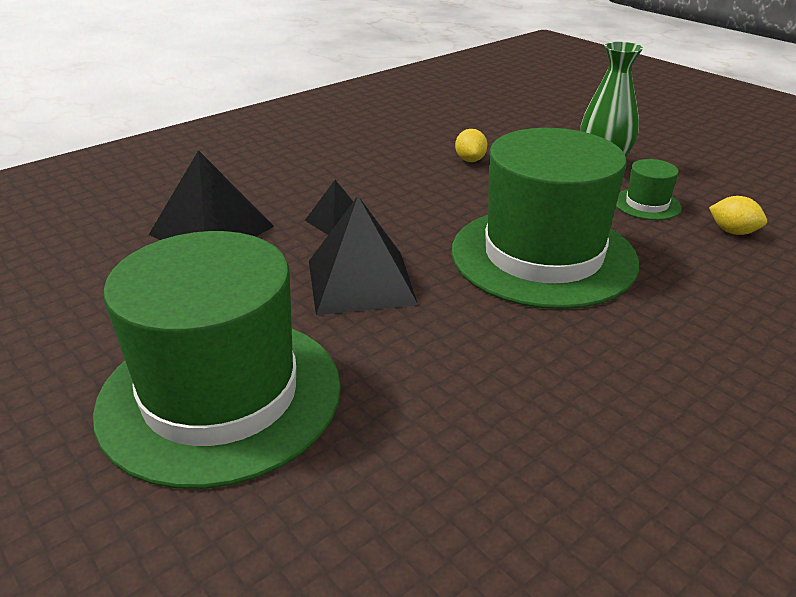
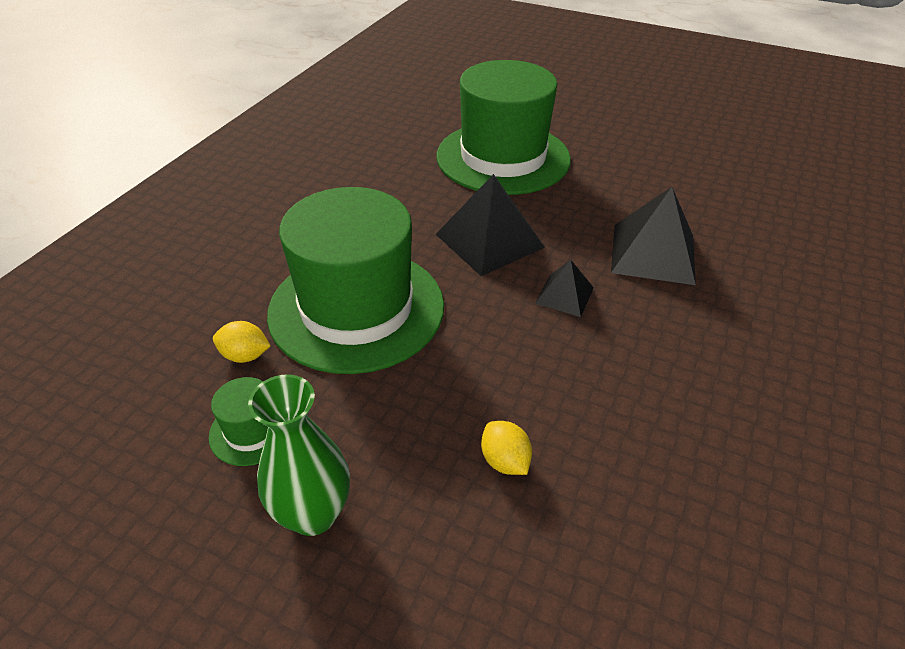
camera: 155 degrees right, 10 degrees up
yellow lemon [709,196,767,235] -> yellow lemon moved to [213,321,270,363]

